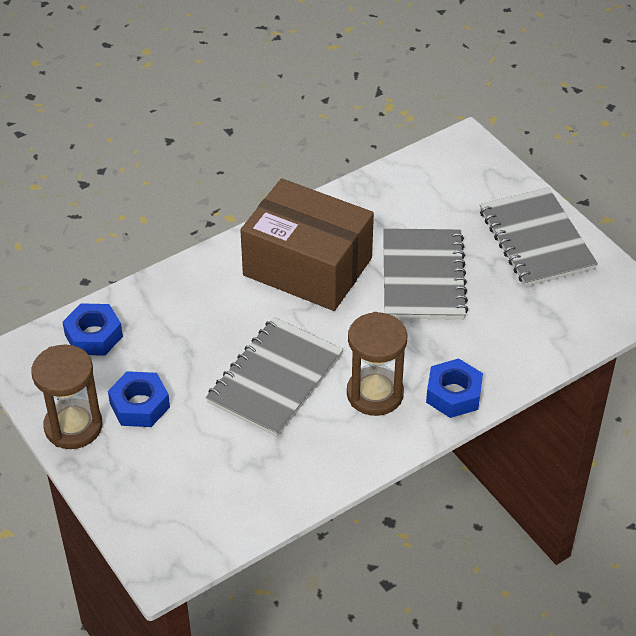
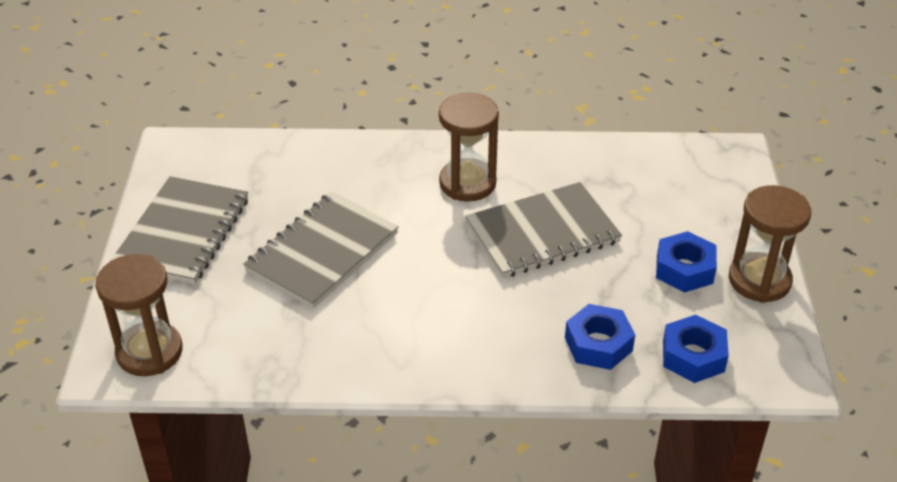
camera: 145 degrees left, 5 degrees down
brown box [240,178,374,311] -> none
blue nut [426,358,483,418] -> blue nut moved to [565,304,635,370]
none -> brown hourglass [96,254,183,376]

